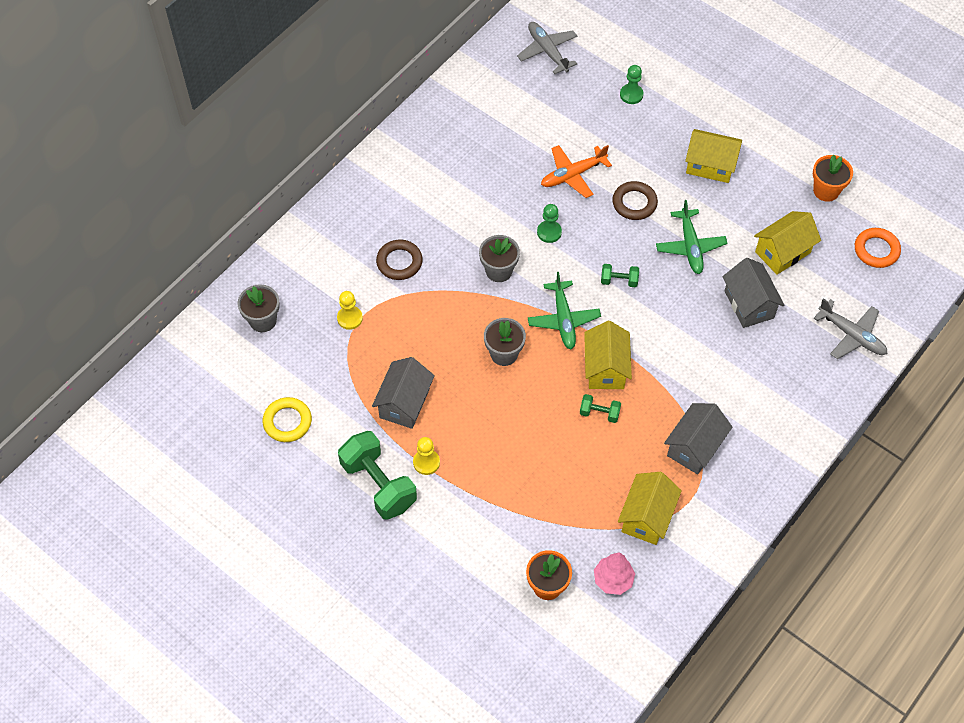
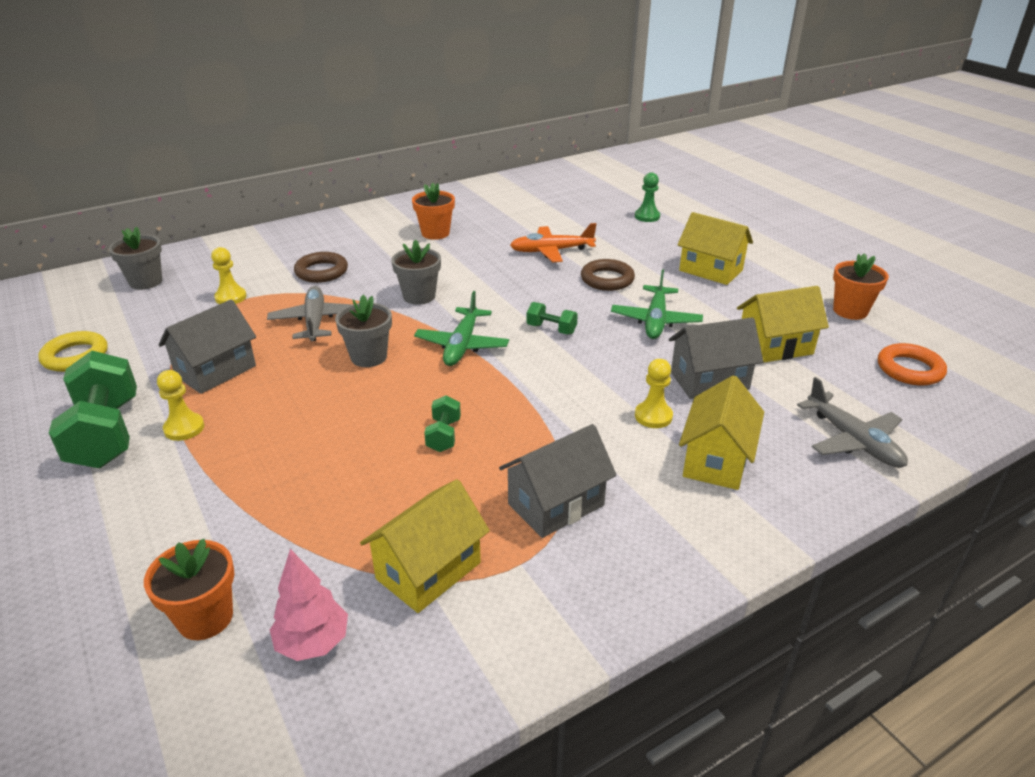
camera: 20 degrees right, 25 degrees down
grey plane [517,22,577,74] -> grey plane moved to [267,286,353,341]
green pawn [537,204,562,243] -> none
green dumbbell [580,394,621,423] -> green dumbbell turned 60 degrees clockwise [424,395,461,452]
yellow house [584,321,632,389] -> yellow house moved to [679,375,764,490]
grey house [723,258,785,328] -> grey house turned 75 degrees clockwise [669,317,763,399]
none -> orange flower pot [412,183,455,240]
none -> yellow pawn [635,359,673,428]

